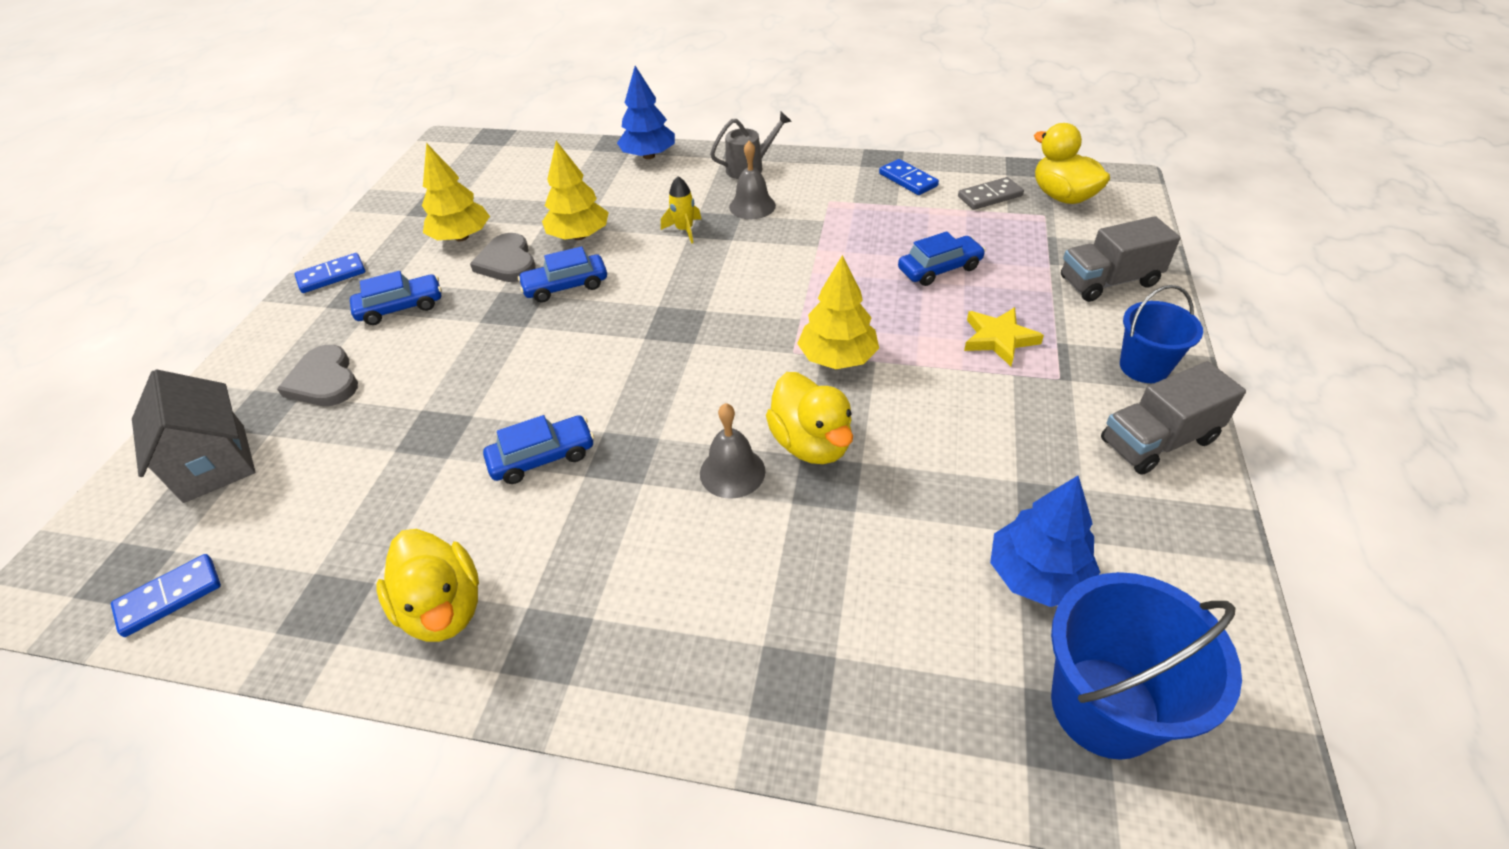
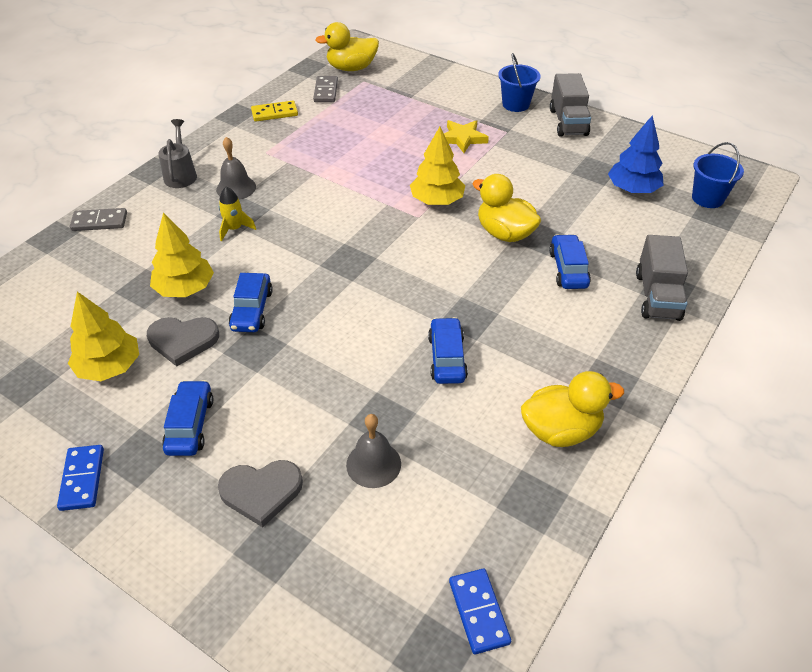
camera: 70 degrees left, 0 degrees up
grey house [132,369,255,503] -> none
blue tree [617,66,675,159] -> grey domino [70,208,127,231]
grey bell [700,403,765,499] -> grey bell moved to [346,414,401,488]
yellow duck [766,372,853,464] -> yellow duck turned 135 degrees counterclockwise [472,174,541,242]
blue domino [879,159,939,195] -> yellow domino [251,101,298,122]
blue car [898,231,986,286] -> blue car moved to [549,234,591,289]
blue bucket [1051,572,1242,760] -> blue bucket [692,142,744,208], size x0.63
grey truck [1061,216,1180,302] -> grey truck moved to [636,235,688,321]

